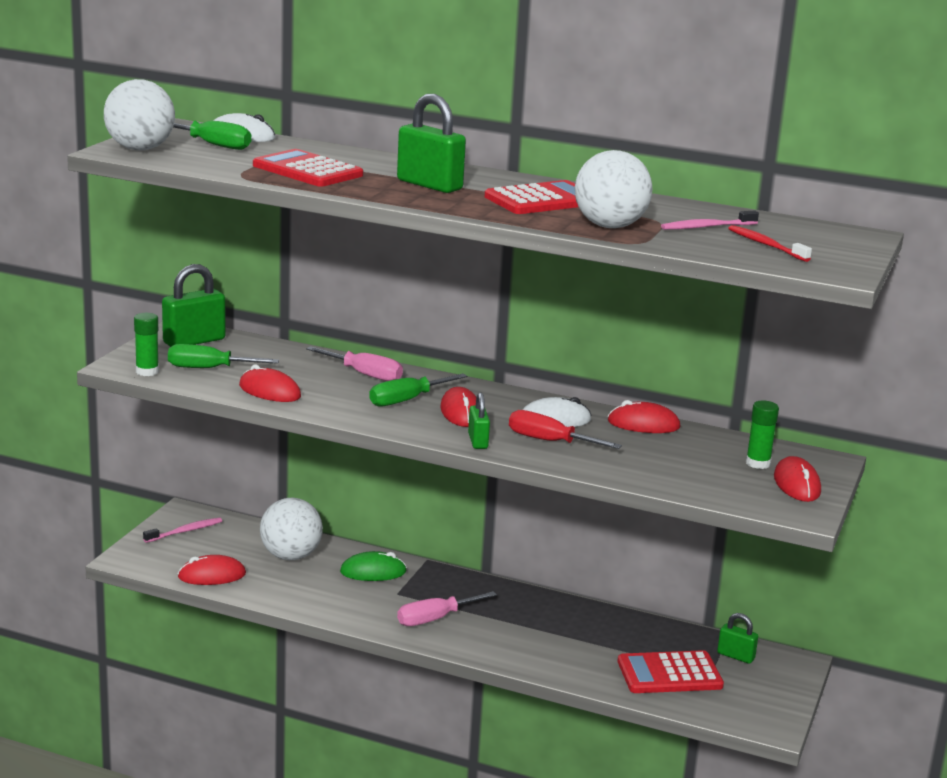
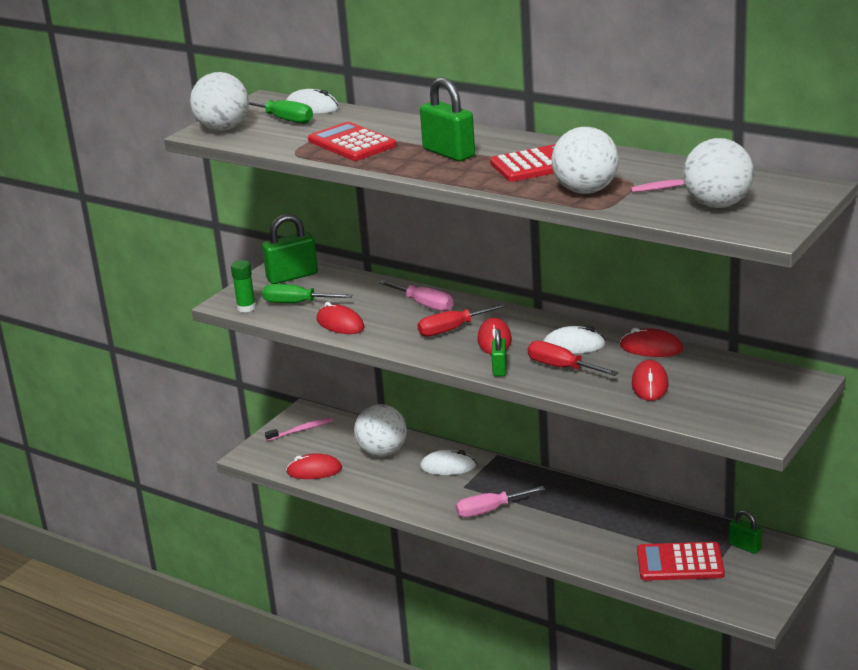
camera: 15 degrees right, 5 degrees up
green mouse [340,551,407,581] -> white mouse [420,449,476,475]
green screwdriver [369,374,467,406] -> red screwdriver [417,303,507,337]
red toothbrush [728,225,812,262] -> white ball [683,138,754,208]
green glue stick [746,401,779,469] -> none
red mouse [774,456,821,502] -> red mouse moved to [632,360,669,401]

